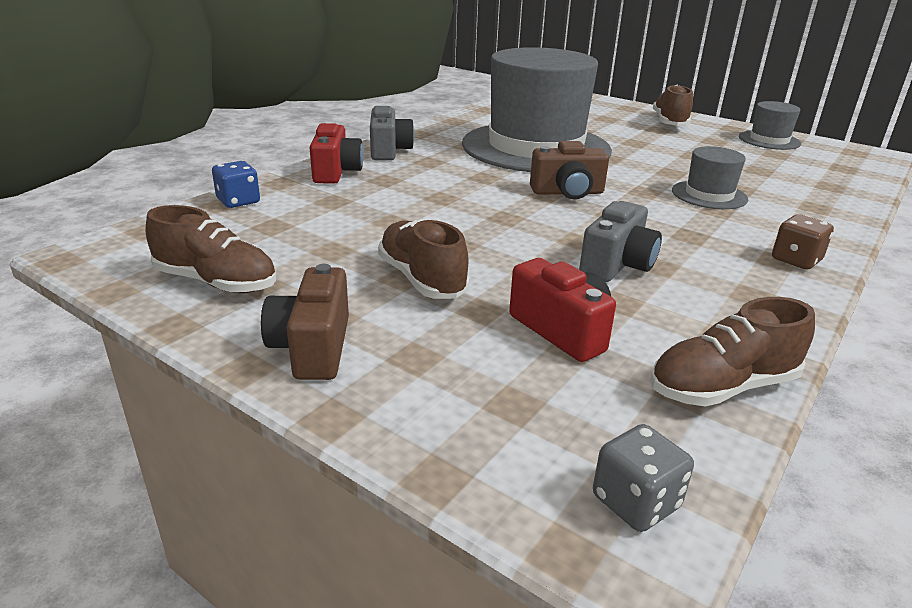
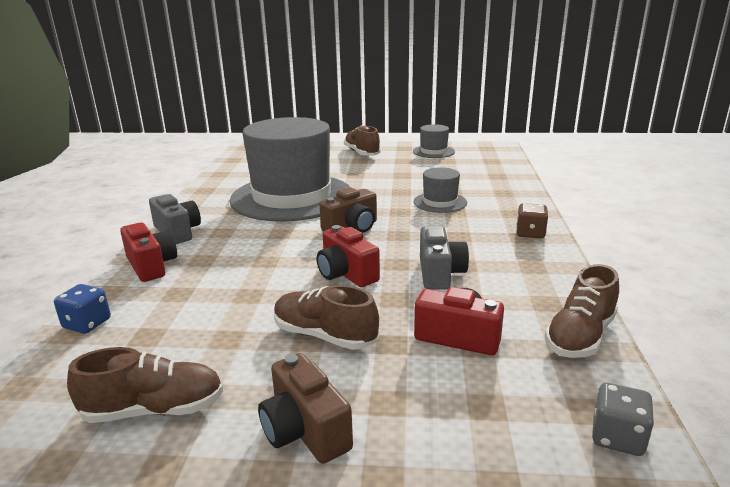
camera: 30 degrees left, 5 degrees down
none -> red camera [317,225,380,287]

